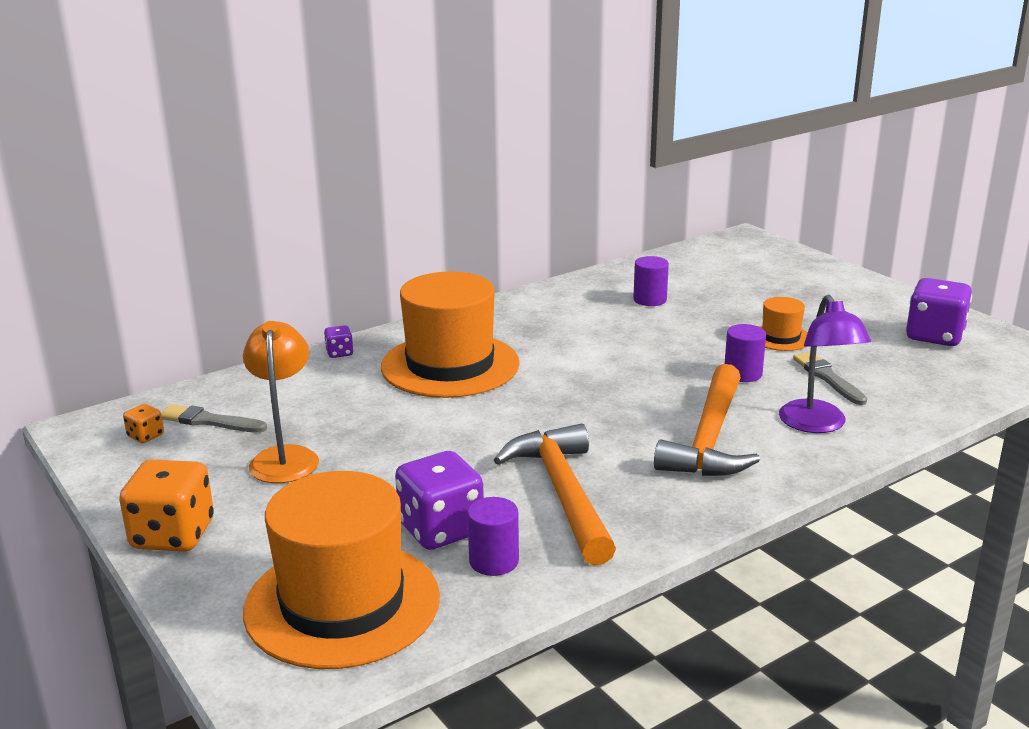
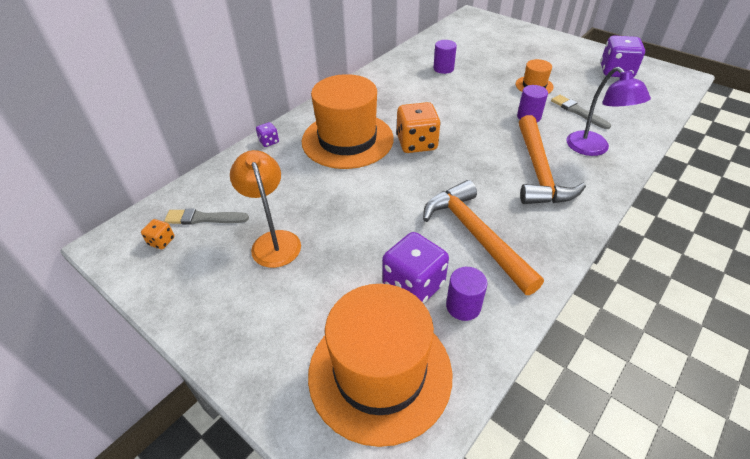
camera: 15 degrees left, 20 degrees up
orange dice [119,459,214,552] -> orange dice moved to [396,102,441,153]

